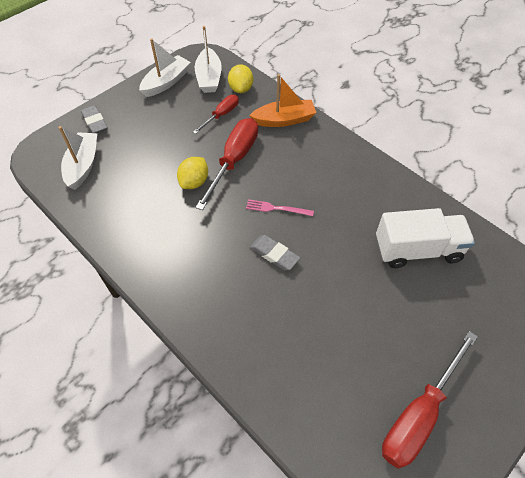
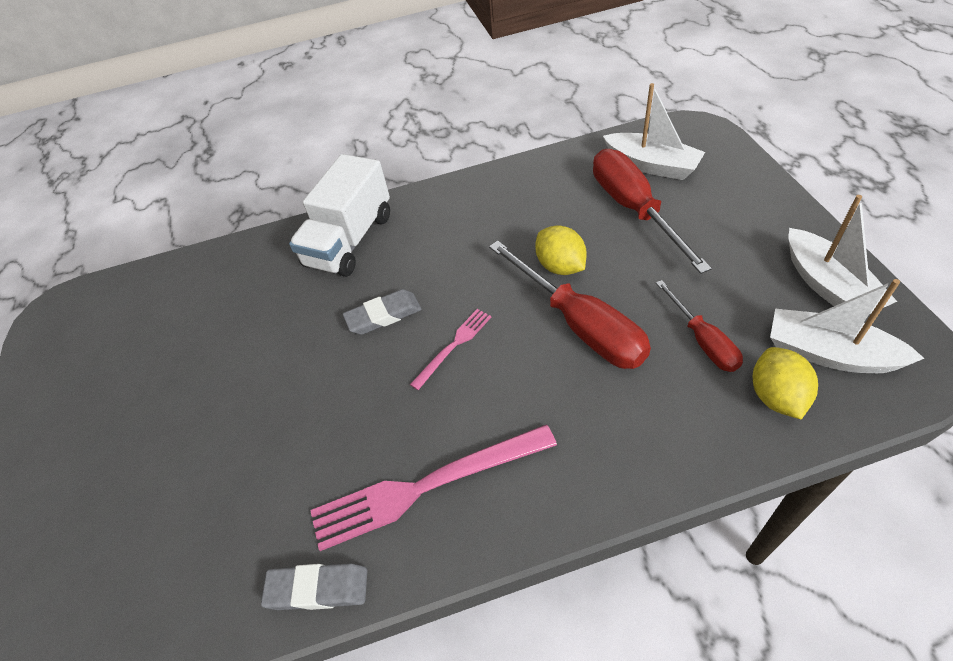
camera: 125 degrees right, 5 degrees down
grey eraser [81,105,108,133] -> grey eraser moved to [261,563,367,610]
yellow lemon [228,64,253,93] -> yellow lemon turned 60 degrees clockwise [753,347,818,419]
orange boat [249,74,316,127] -> none
white truck [376,208,475,268] -> white truck moved to [289,154,390,277]
red screwdriver [382,331,478,469] -> red screwdriver moved to [593,149,712,274]
none -> pink fork [310,424,557,551]

